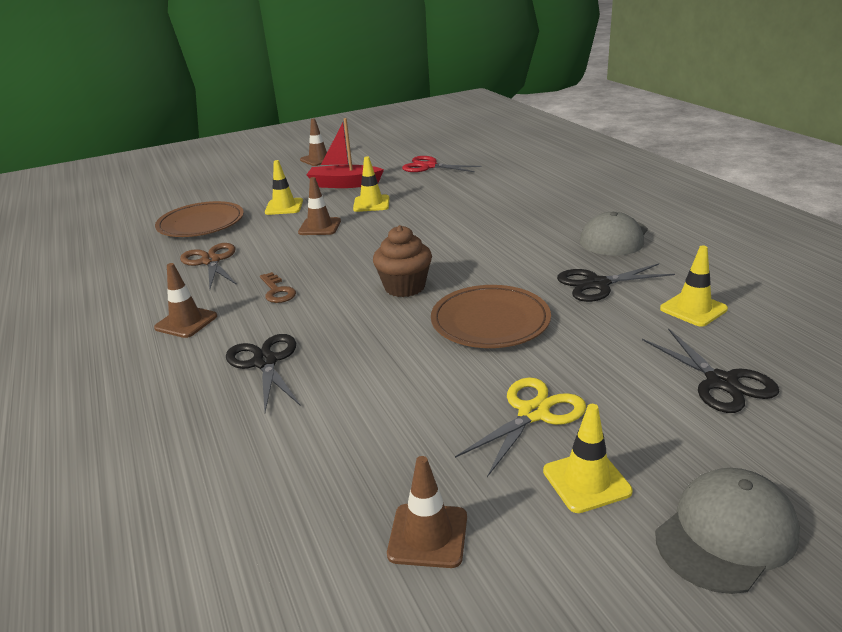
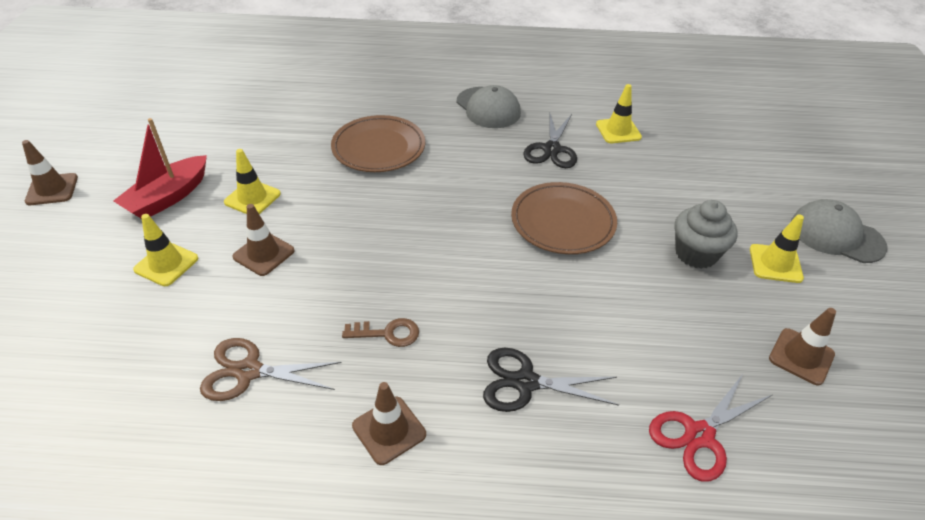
camera: 65 degrees left, 15 degrees up
brown plate [155,201,244,237] -> brown plate moved to [331,115,425,172]
brown cupcake [373,225,432,297] -> none
red scissors [402,156,481,172] -> red scissors moved to [649,374,772,482]
yellow scissors [455,377,586,477] -> grey cupcake [675,200,737,269]
black scissors [642,328,779,413] -> none
grey cap [655,468,800,594] -> grey cap turned 45 degrees counterclockwise [791,199,887,263]

